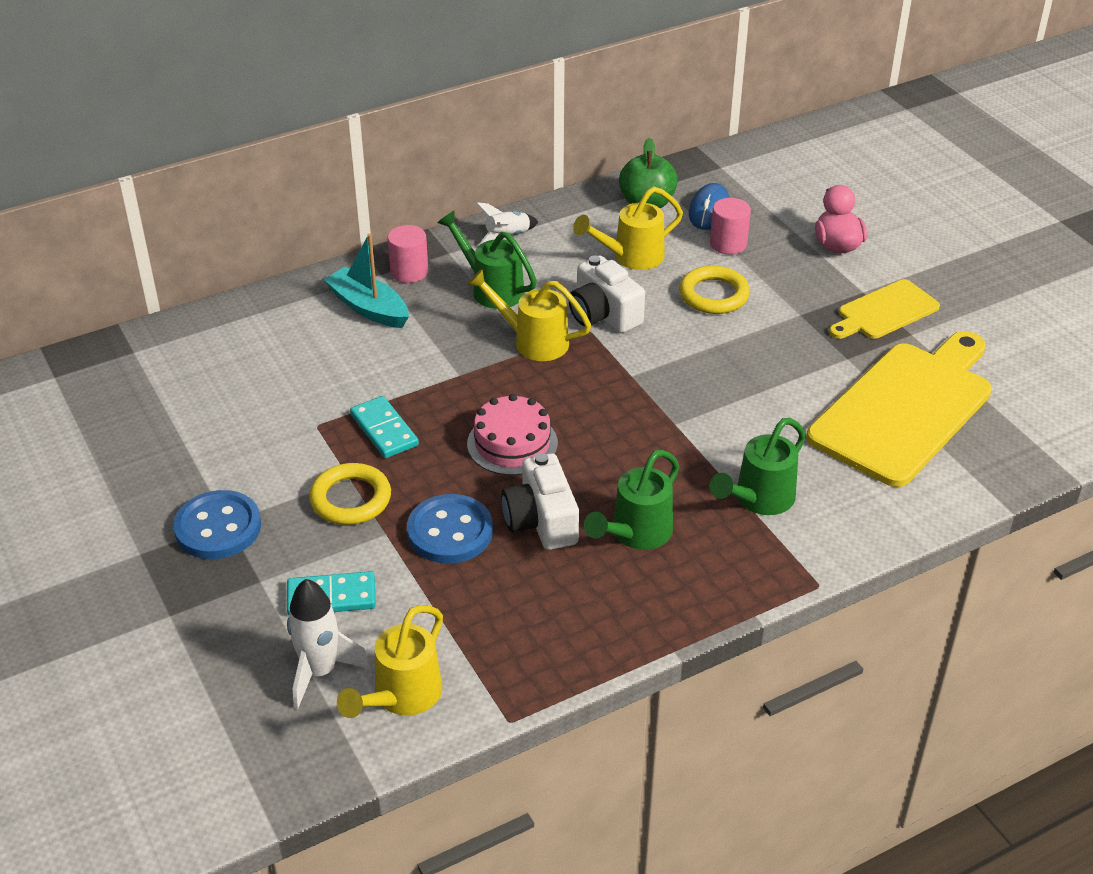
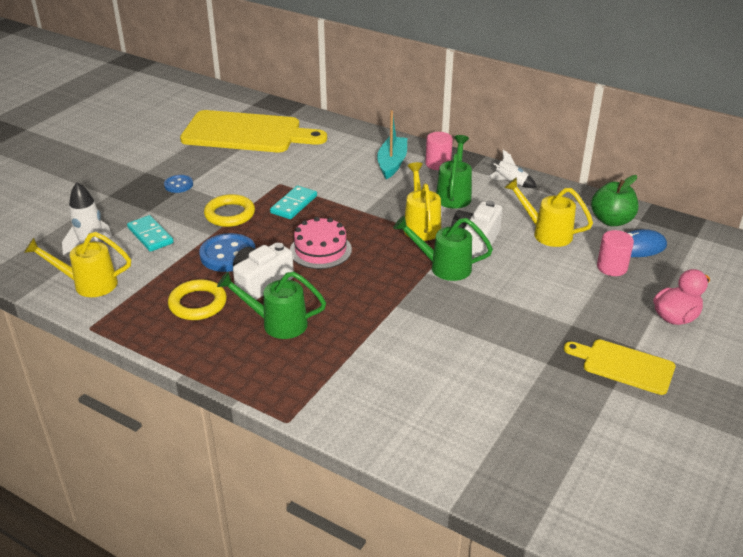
camera: 60 degrees right, 5 degrees down
blue button [173,490,261,559] -> blue button [164,175,193,193], size x0.57
yellow ring [679,266,750,314] -> yellow ring moved to [168,279,227,320]
green watering can [709,418,806,515] -> green watering can moved to [393,216,493,281]
yellow cutting board [807,331,992,487] -> yellow cutting board moved to [180,110,327,152]

